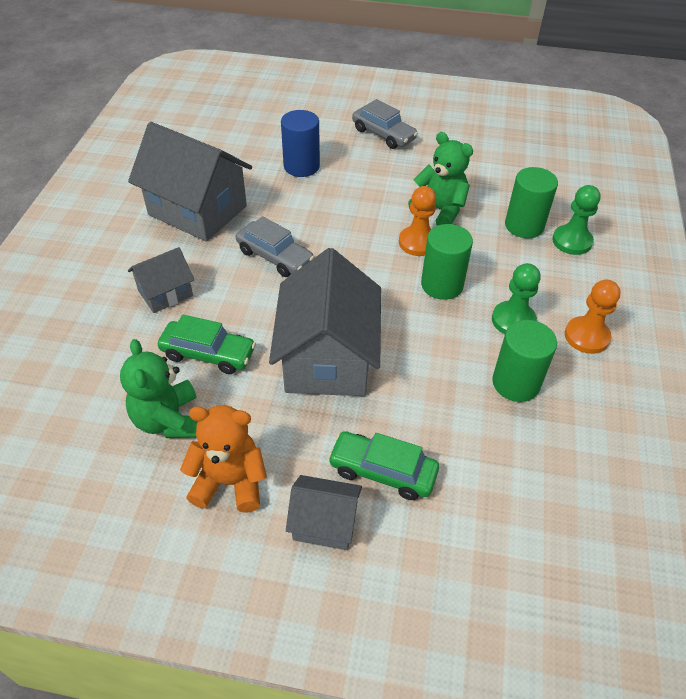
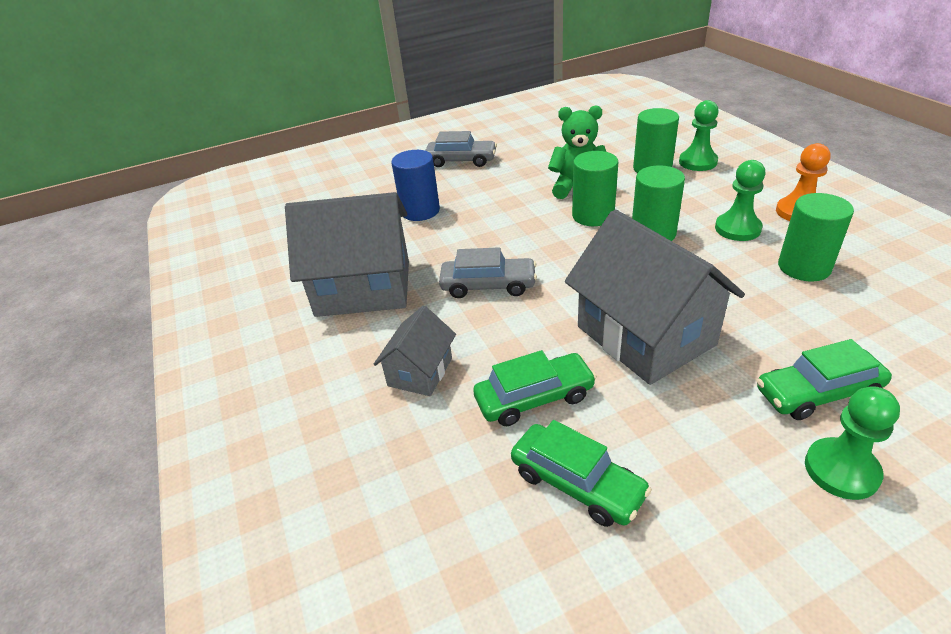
camera: 30 degrees left, 10 degrees down
green teddy bear [120,339,198,438] -> green car [511,420,652,527]
orange teddy bear [180,405,267,513] -> none
grey house [286,475,362,550] -> green pawn [805,386,900,500]
orange pawn [399,186,436,256] -> green cylinder [572,151,618,226]

